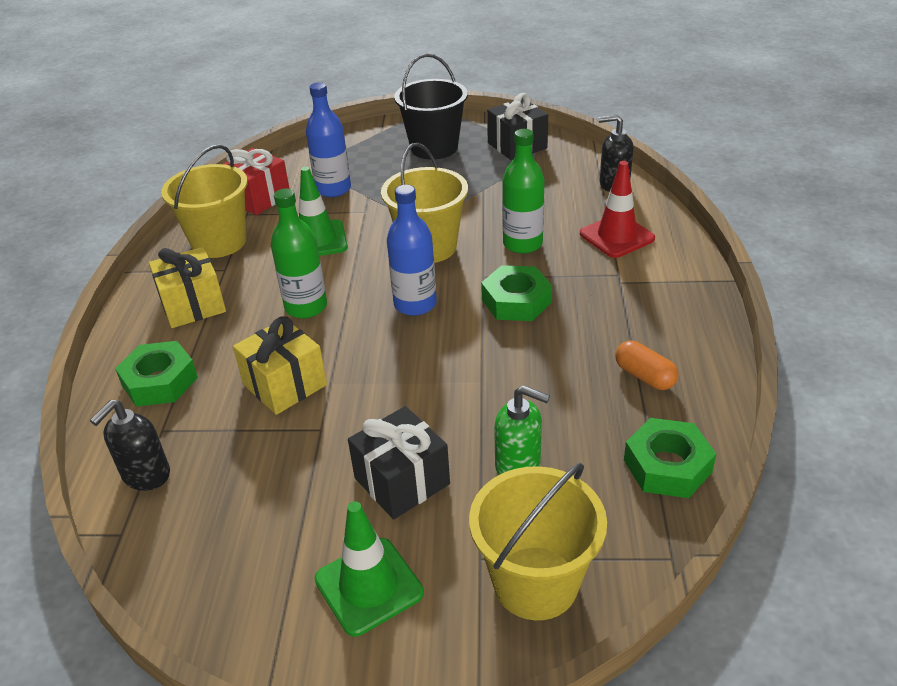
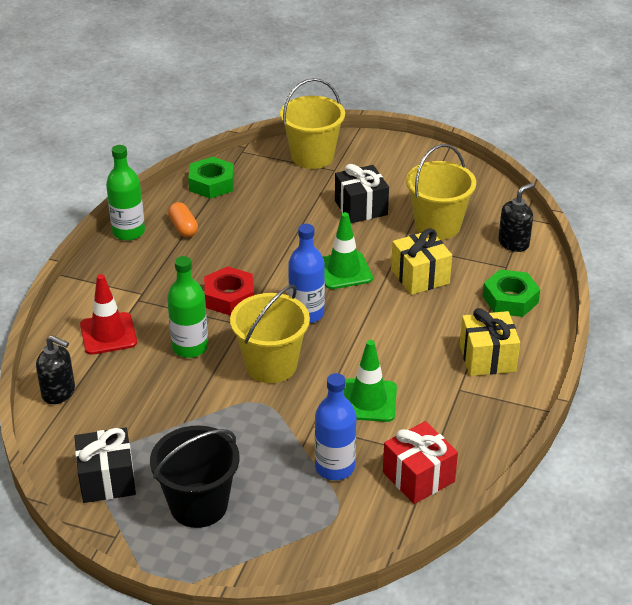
camera: 165 degrees left, 0 degrees up
yellow bucket [161,144,248,258] -> yellow bucket moved to [406,144,476,240]
green bottle [271,188,327,319] -> green bottle moved to [106,145,145,241]
green traffic cone [314,501,424,637] -> green traffic cone moved to [323,212,373,289]
green nut [481,265,552,321] -> red nut [204,266,254,316]
green soap dispenser [494,385,550,475] -> none

